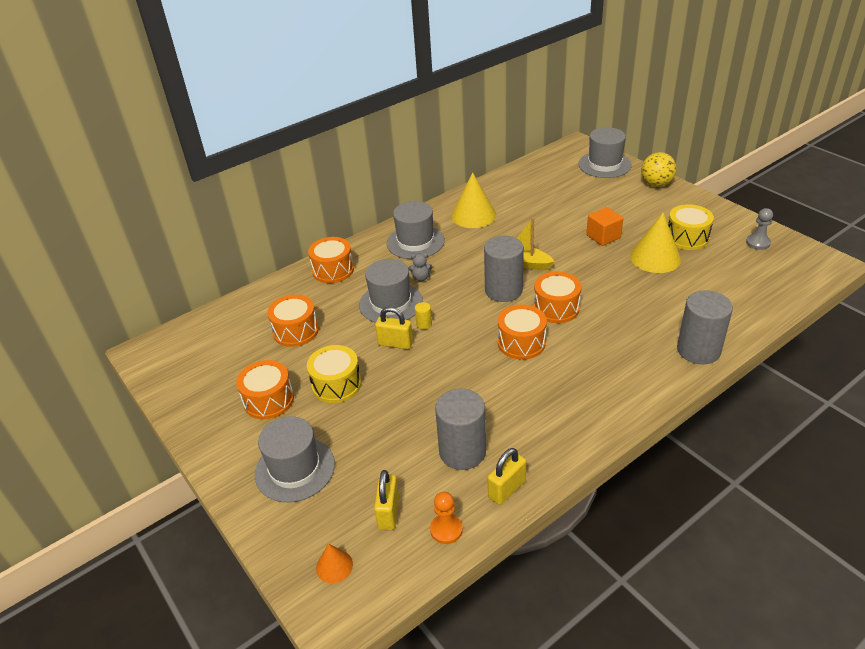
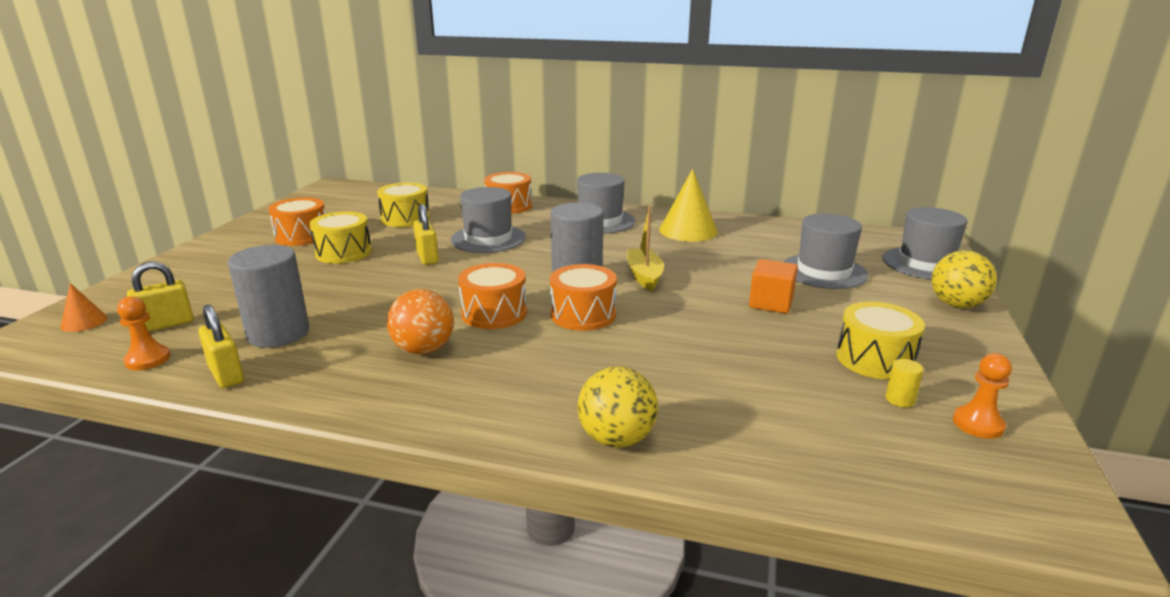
camera: 50 degrees right, 15 degrees down
grey hat [255,416,335,502] -> grey hat moved to [783,213,869,289]
orange drum [267,295,319,347] -> yellow drum [377,183,430,227]
grey teddy bear [408,253,433,281] -> none
yellow cylinder [415,302,432,329] -> yellow cylinder moved to [886,359,923,407]
yellow padlock [488,448,526,505] -> yellow padlock turned 45 degrees clockwise [198,304,244,388]
yellow cone [630,213,681,273] -> none
grey cylinder [677,290,733,364] -> yellow ball [577,366,658,448]
grey pawn [746,208,773,250] -> orange pawn [953,353,1012,439]
none -> orange ball [387,289,454,354]

